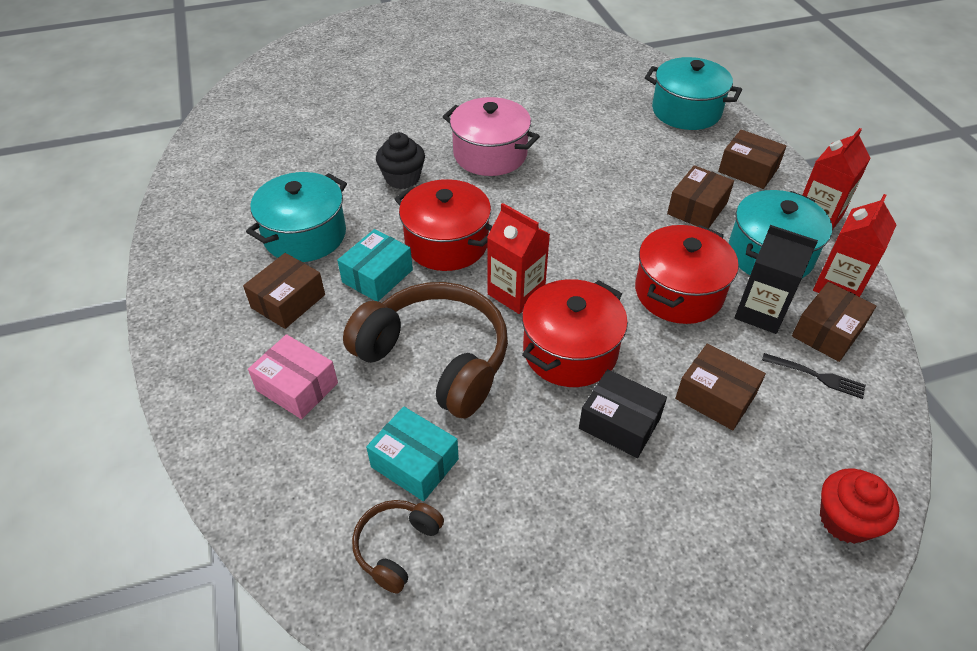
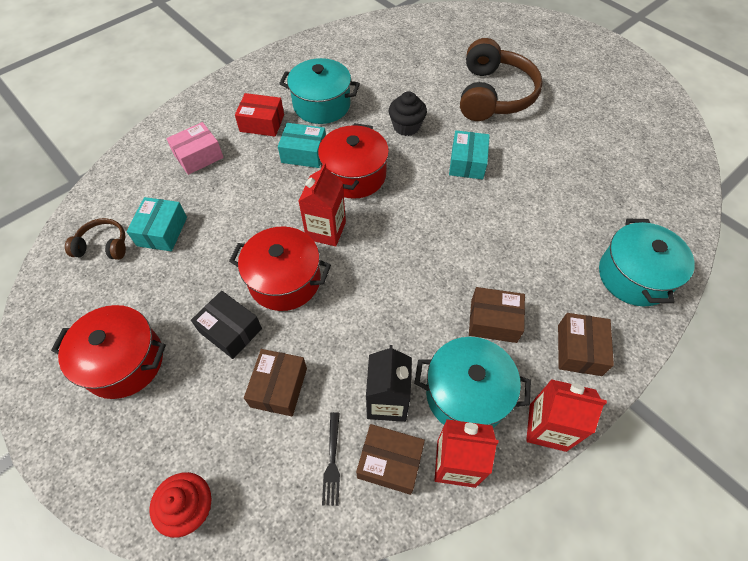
camera: 65 degrees right, 10 degrees up
brown box [243,253,325,329] -> red box [235,93,284,137]
pink box [248,334,338,419] -> pink box turned 45 degrees clockwise [166,122,224,175]
brown headphones [343,282,508,419] -> brown headphones moved to [460,38,543,121]
pink pot [443,97,540,176] -> turquoise box [449,130,490,179]
black box [579,369,667,458] -> black box turned 60 degrees counterclockwise [191,291,262,359]
red pot [635,225,739,324] -> red pot moved to [51,305,166,399]

